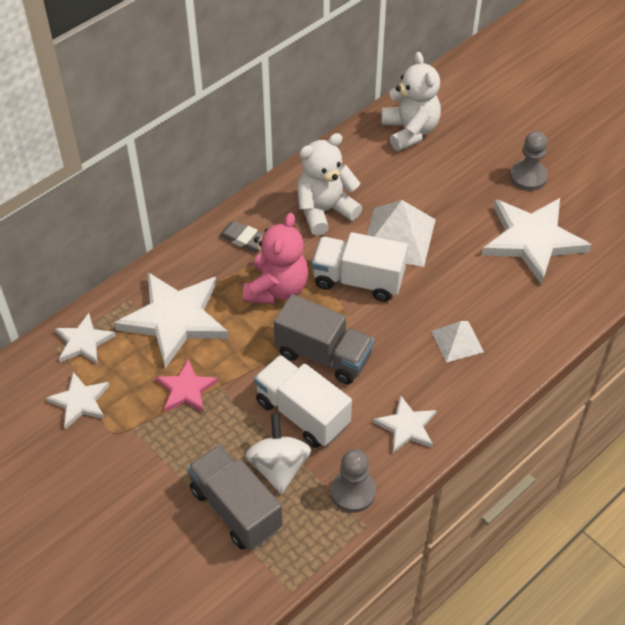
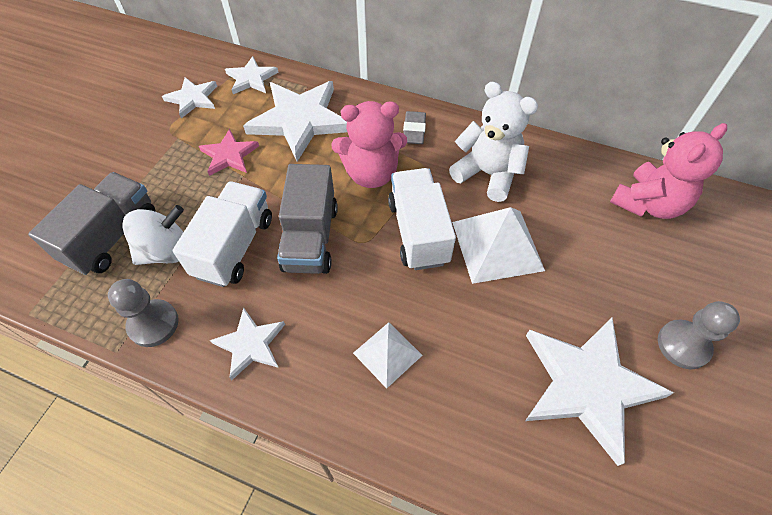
camera: 65 degrees right, 5 degrees up
white teddy bear [381,52,441,151] -> pink teddy bear [610,123,727,219]

